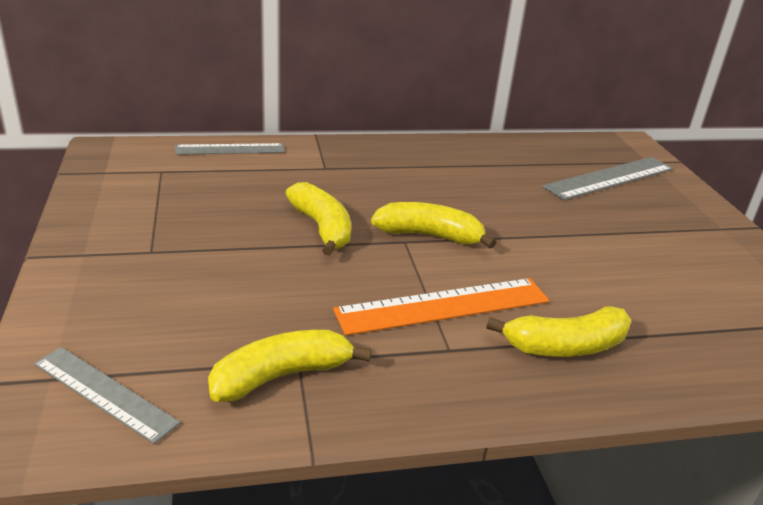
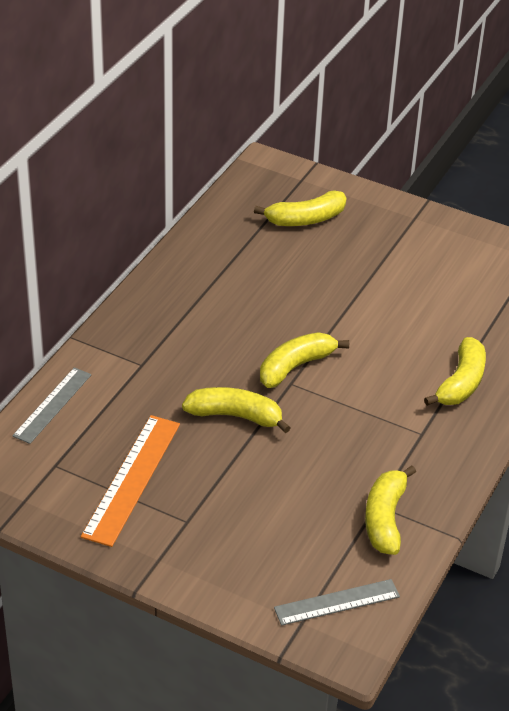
camera: 50 degrees left, 10 degrees up
orange ruler [333,278,549,335] -> orange ruler moved to [81,415,180,547]
grey ruler [542,157,673,200] -> yellow banana [254,191,346,226]

